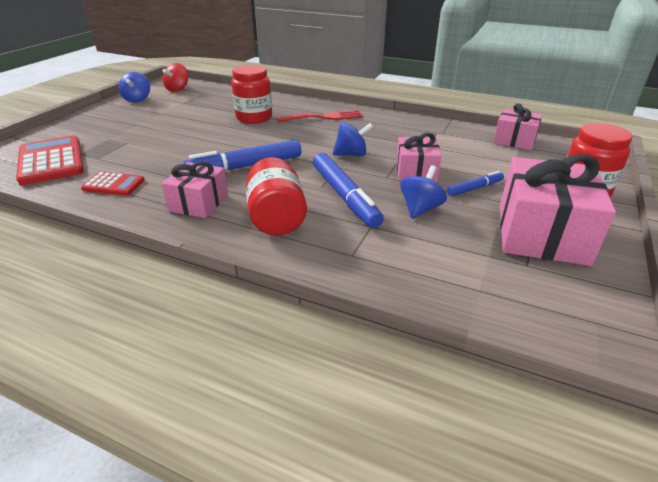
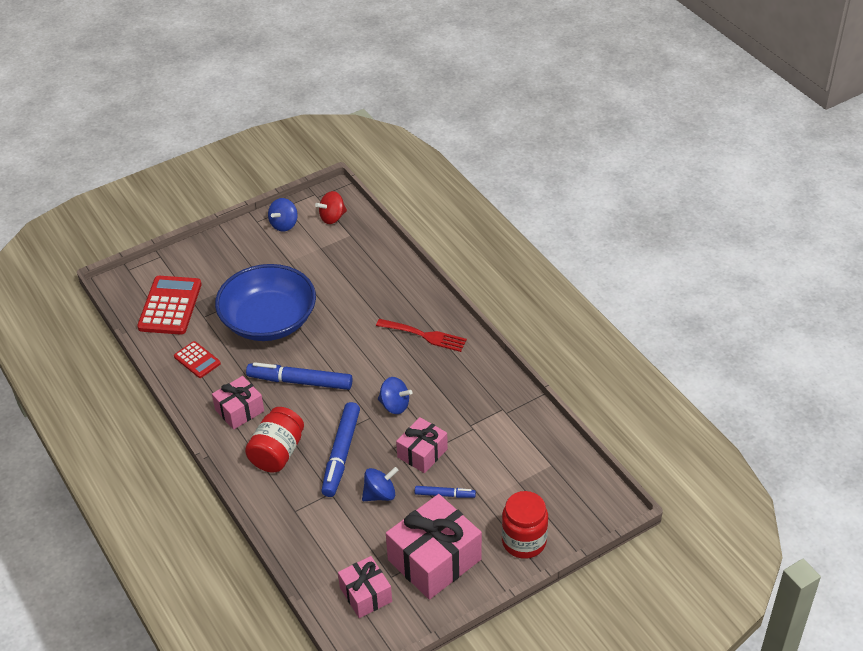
camera: 35 degrees right, 10 degrees up
red jar [231,65,272,124] -> none
pink gift [493,104,542,150] -> pink gift moved to [338,556,392,618]
none -> blue bowl [215,264,316,341]

